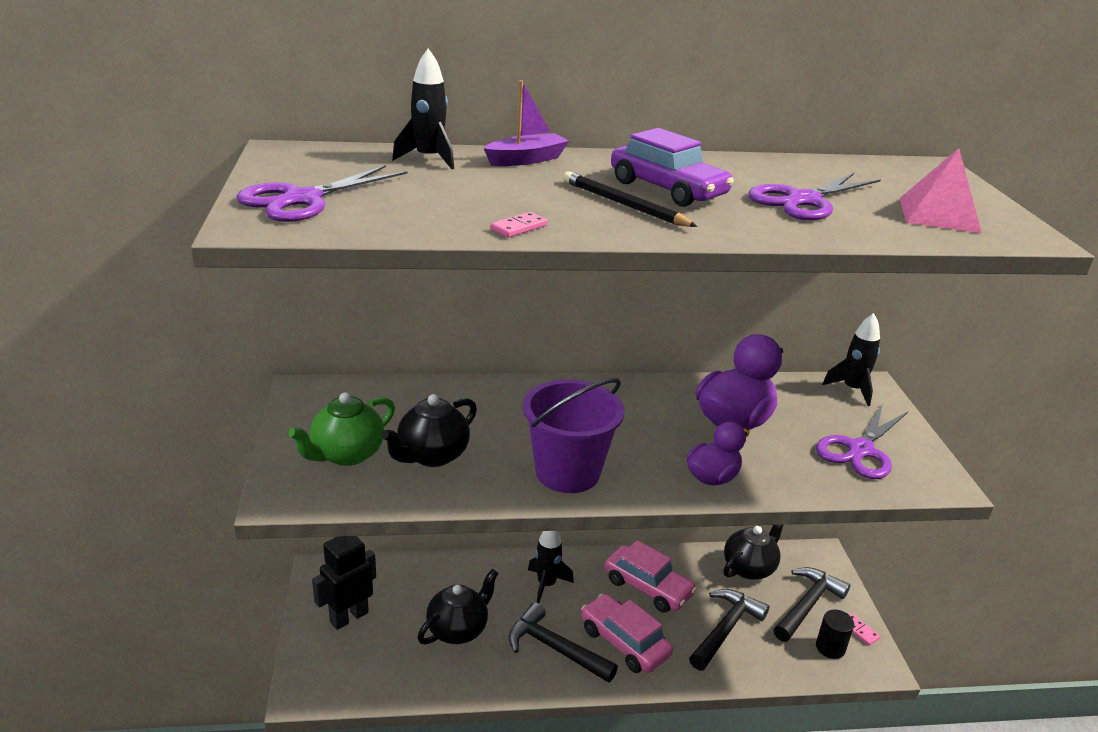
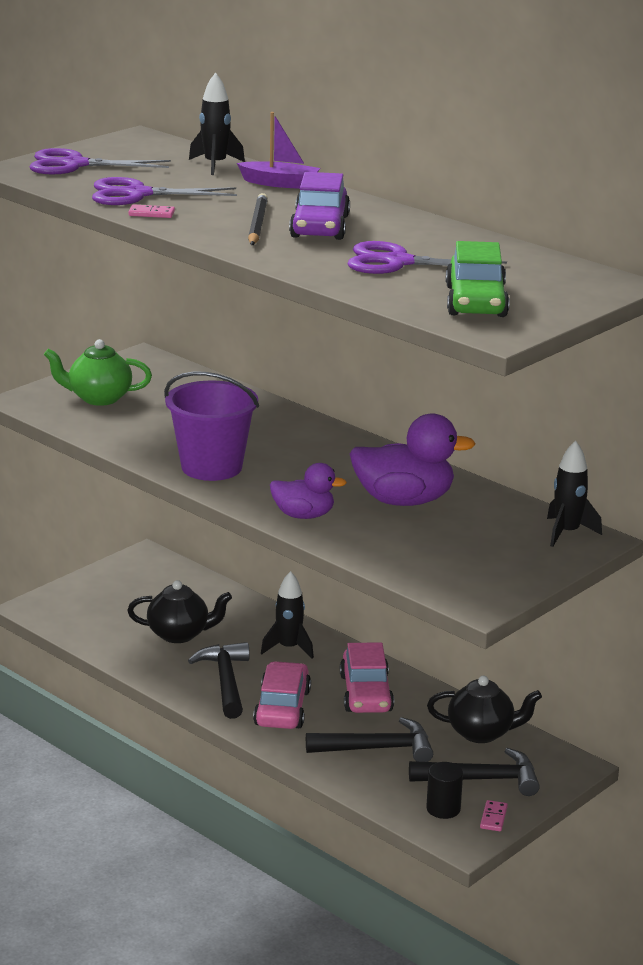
camera: 50 degrees right, 5 degrees down
black robot [312,536,376,630] -> none
black teapot [381,394,477,467] -> none
purple scissors [816,403,908,479] -> purple scissors moved to [92,177,237,205]
pink pyramid [900,148,982,233] -> green car [446,241,509,317]

